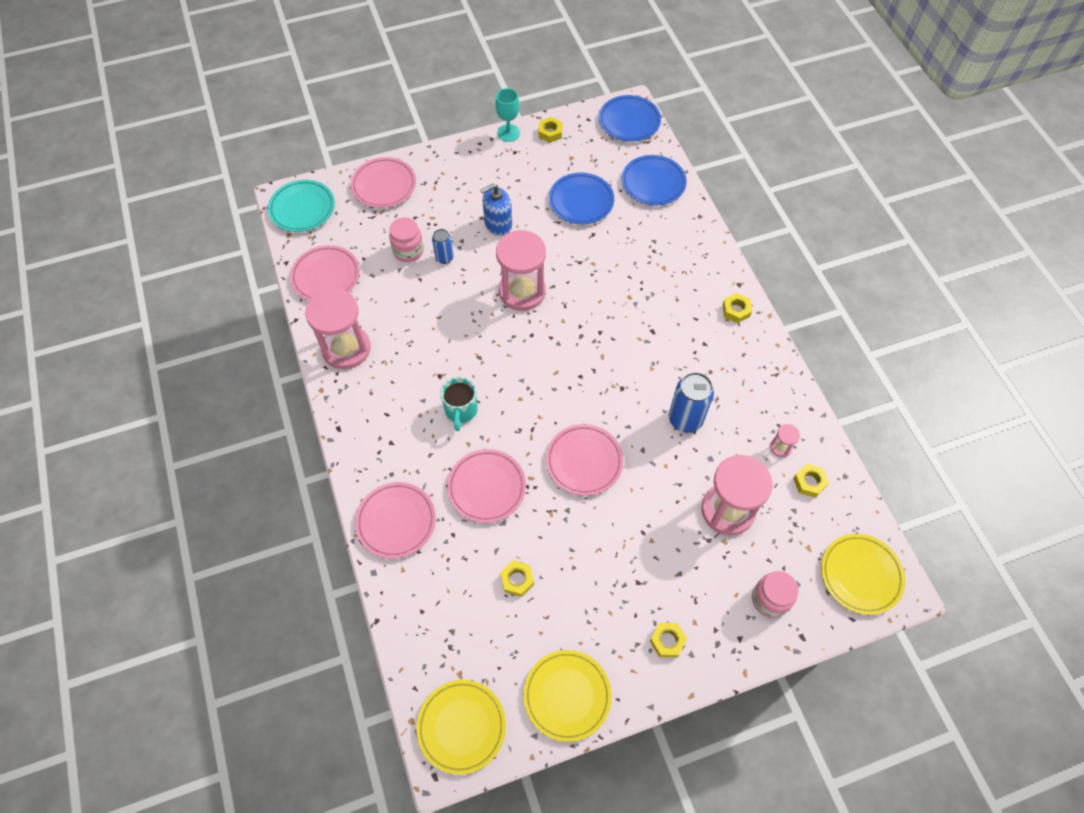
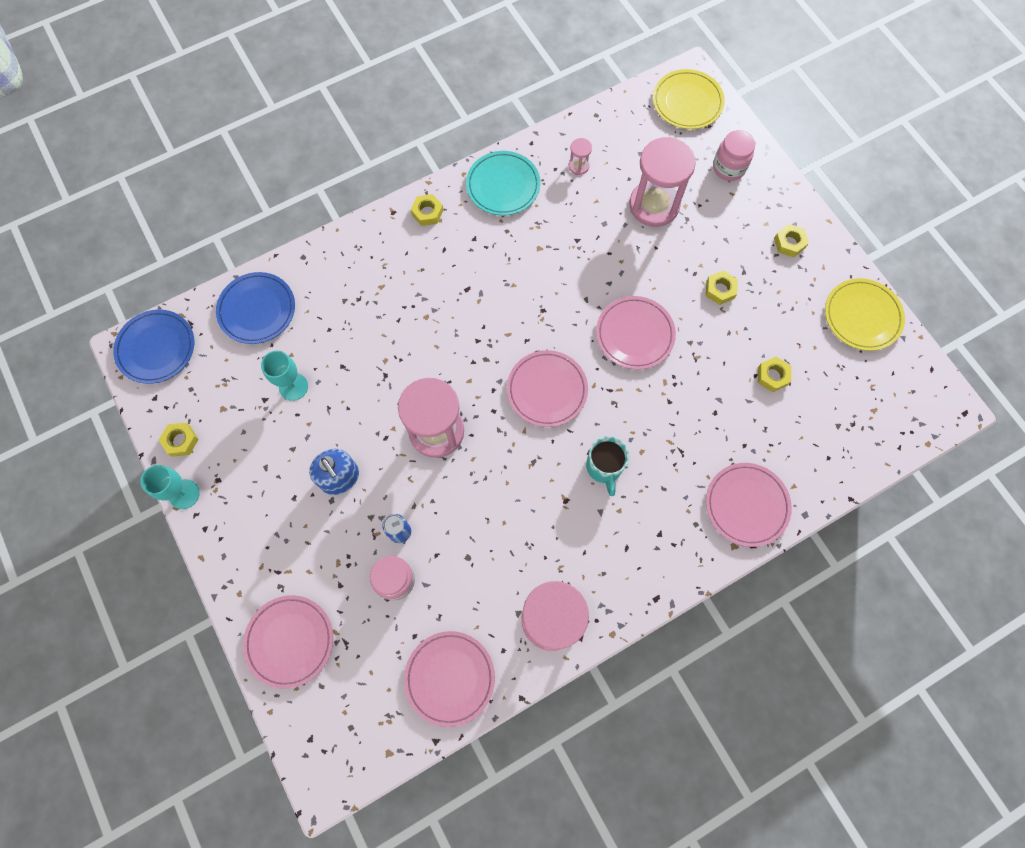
camera: 100 degrees left, 10 degrees up
turquoise plate [268,180,335,232] -> turquoise plate moved to [466,151,540,216]
yellow plate [416,680,506,775] -> none
turquoise mug [440,377,478,431] -> turquoise mug turned 90 degrees clockwise [586,436,629,496]
pink plate [447,449,526,523] -> pink plate moved to [507,350,588,427]
blue plate [549,173,614,224] -> turquoise goblet [261,351,308,401]
blue can [669,372,714,433] -> none
yellow nut [793,464,829,498] -> yellow nut moved to [706,270,738,305]

